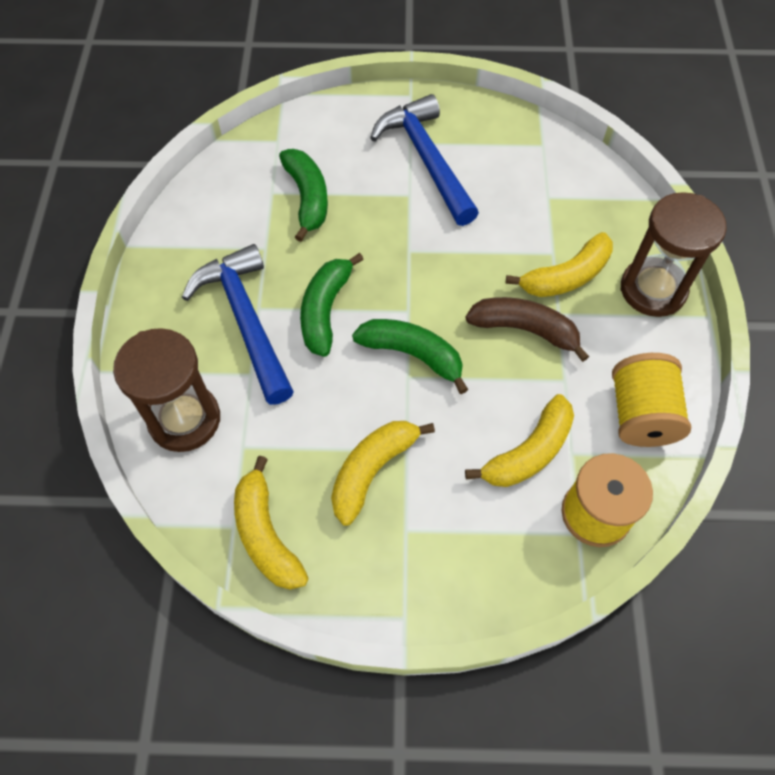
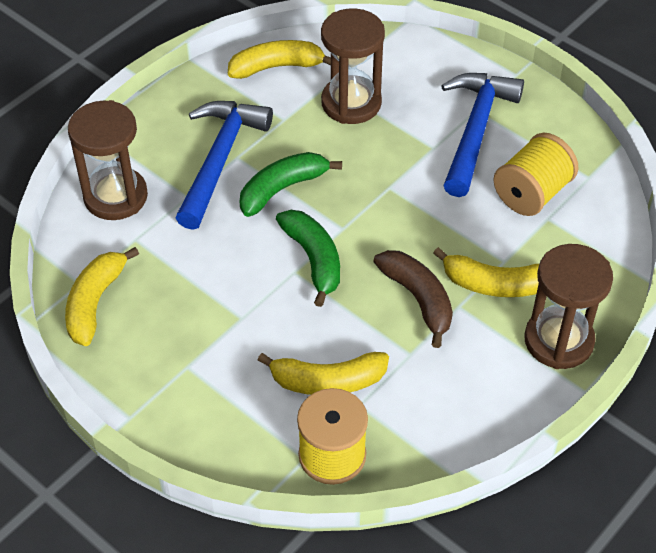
camera: 40 degrees right, 10 degrees down
green banana [279,149,328,242] -> brown hourglass [321,8,385,124]
yellow banana [331,421,435,526] -> yellow banana moved to [228,40,331,79]
yellow spool [612,353,691,447] -> yellow spool moved to [493,133,579,216]

